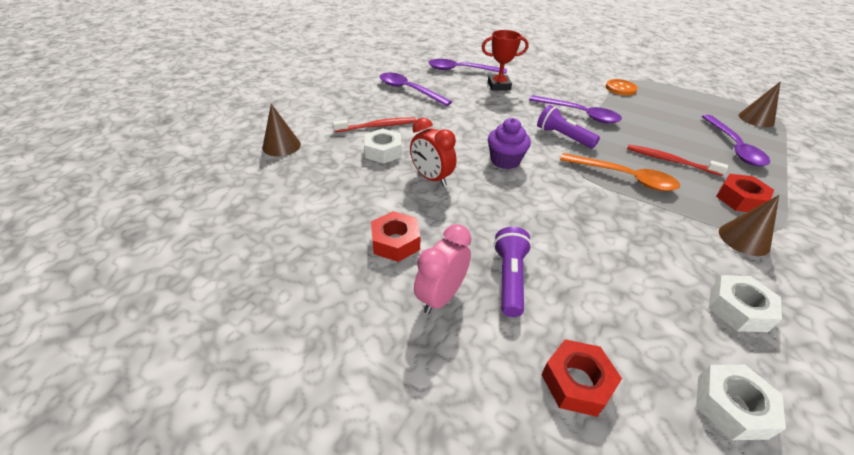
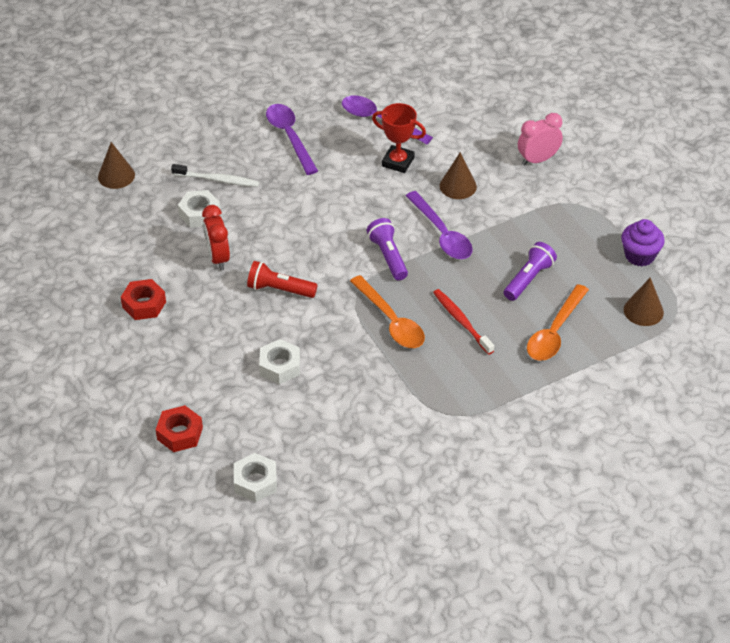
camera: 30 degrees right, 5 degrees up
red toothbrush [333,118,416,132] -> white toothbrush [171,164,259,187]
pink clock [414,224,471,314] -> pink clock moved to [518,113,563,166]
purple cupcake [488,118,531,169] -> purple cupcake moved to [621,219,665,266]
purple flashlight [494,227,532,317] -> purple flashlight moved to [504,242,557,301]
orange button [605,79,638,96] -> none
purple spoon [702,115,770,166] -> orange spoon [527,284,589,361]
white nut [709,275,782,332] -> white nut moved to [259,339,300,384]
red nut [716,174,774,212] -> none
brown cone [719,195,779,256] -> brown cone moved to [440,152,477,199]
none -> red flashlight [247,261,317,298]

